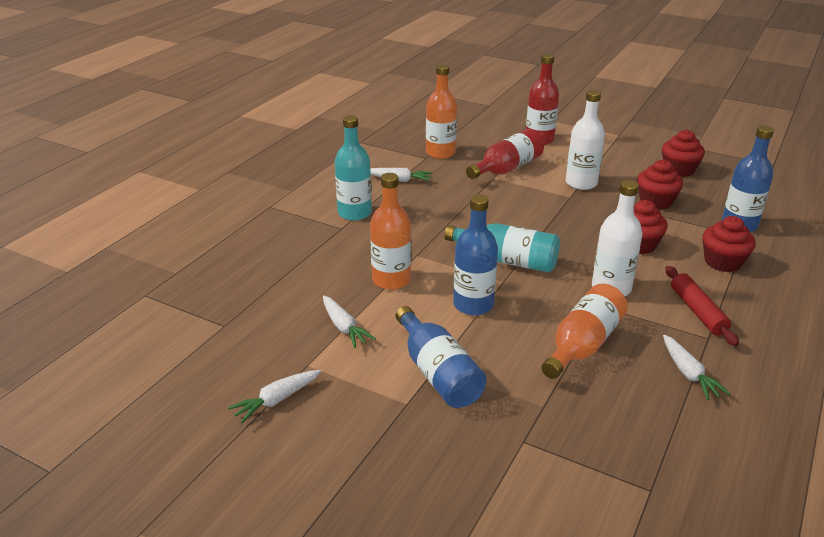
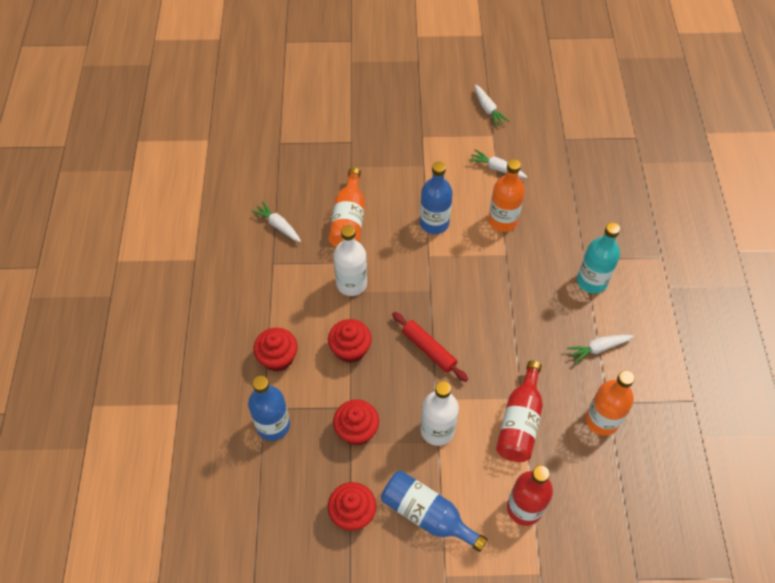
camera: 150 degrees right, 25 degrees up
white carrot [228,370,321,423] -> white carrot turned 135 degrees clockwise [475,84,509,127]
blue bottle [396,306,487,408] -> blue bottle moved to [381,470,487,552]
turquoise bottle [445,223,560,272] -> none
red rolling pin [665,266,739,346] -> red rolling pin moved to [392,312,468,382]

